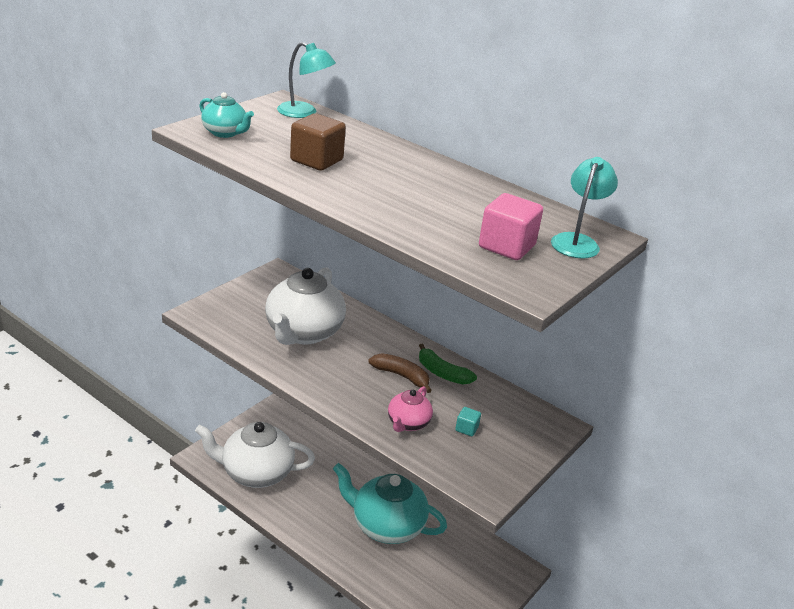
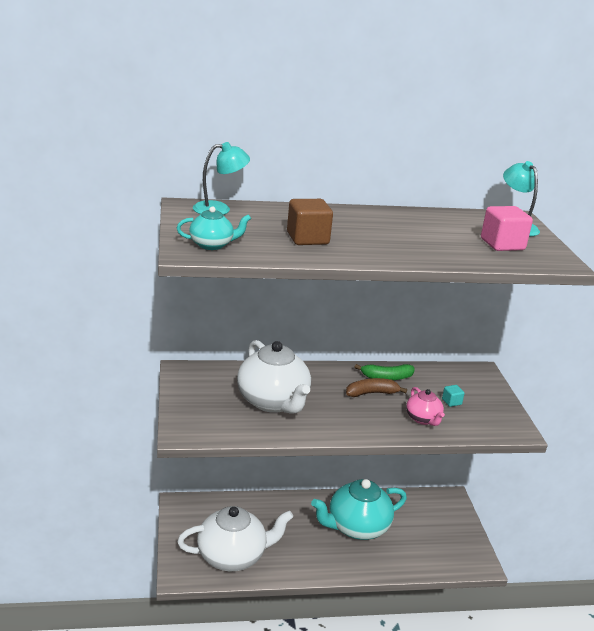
camera: 45 degrees left, 5 degrees down
white teapot [195,422,315,488] -> white teapot turned 150 degrees counterclockwise [177,506,293,571]

